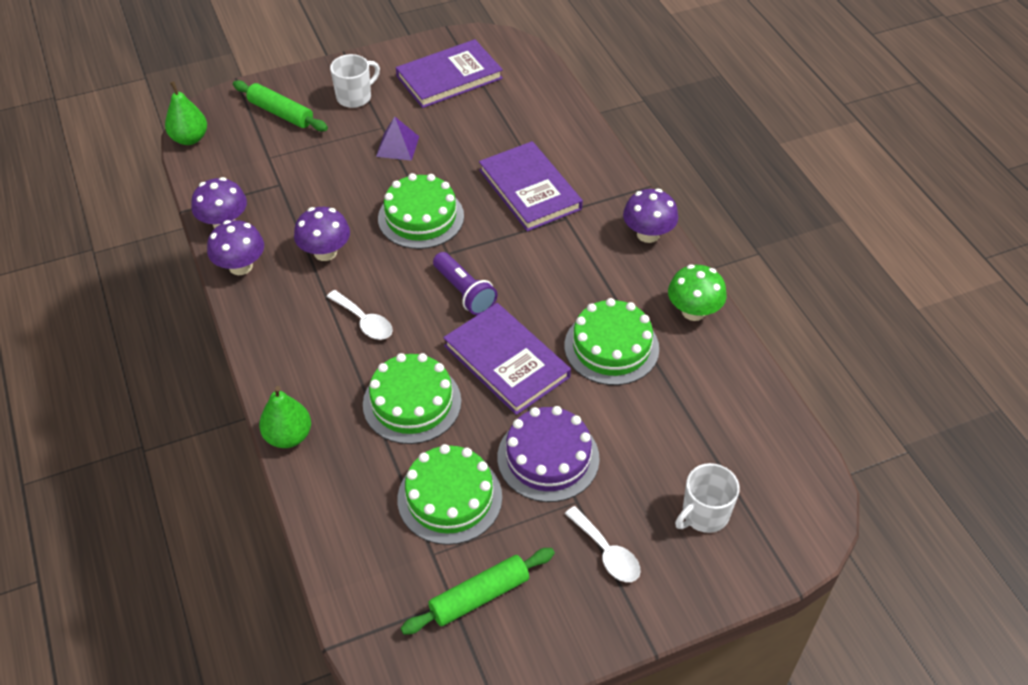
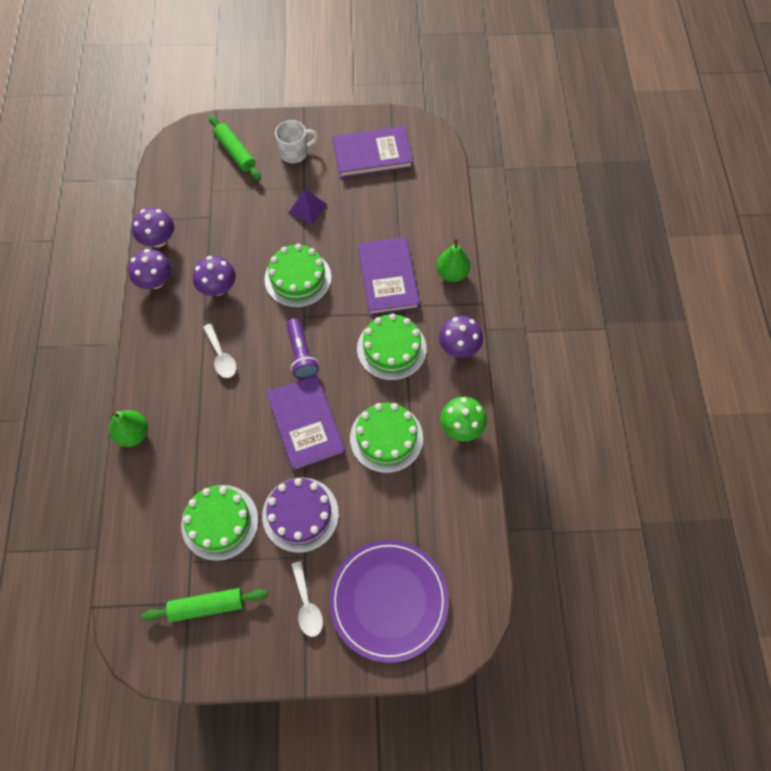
camera: 20 degrees right, 15 degrees up
green pear [165,81,207,145] -> green pear moved to [436,238,470,282]
green cake [363,353,461,444] -> green cake moved to [357,313,427,381]
white mug [675,463,740,533] -> purple plate [329,540,449,663]

